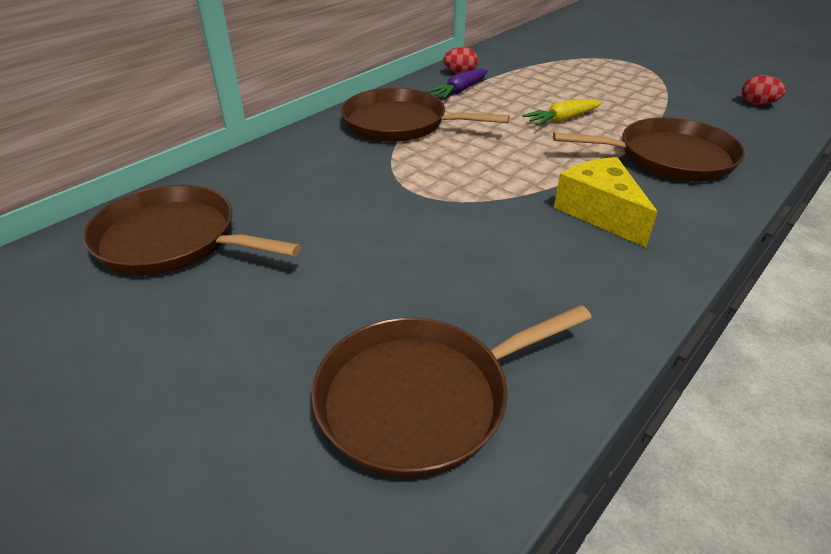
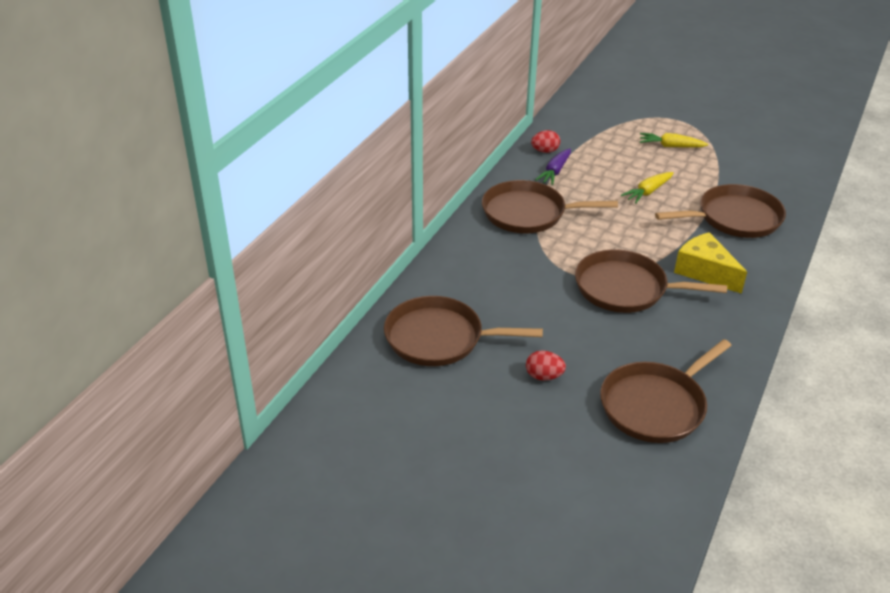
camera: 15 degrees left, 0 degrees up
red egg [742,75,786,105] -> red egg moved to [526,351,566,381]
none -> brown pan [575,249,727,313]
none -> yellow carrot [640,133,708,148]

